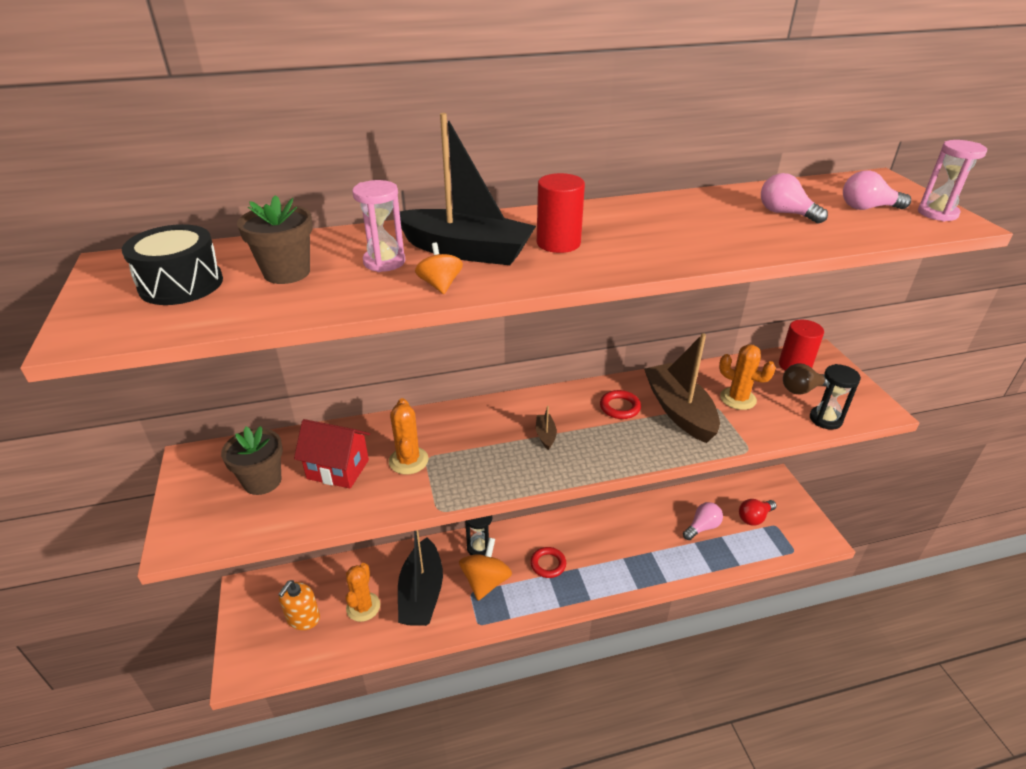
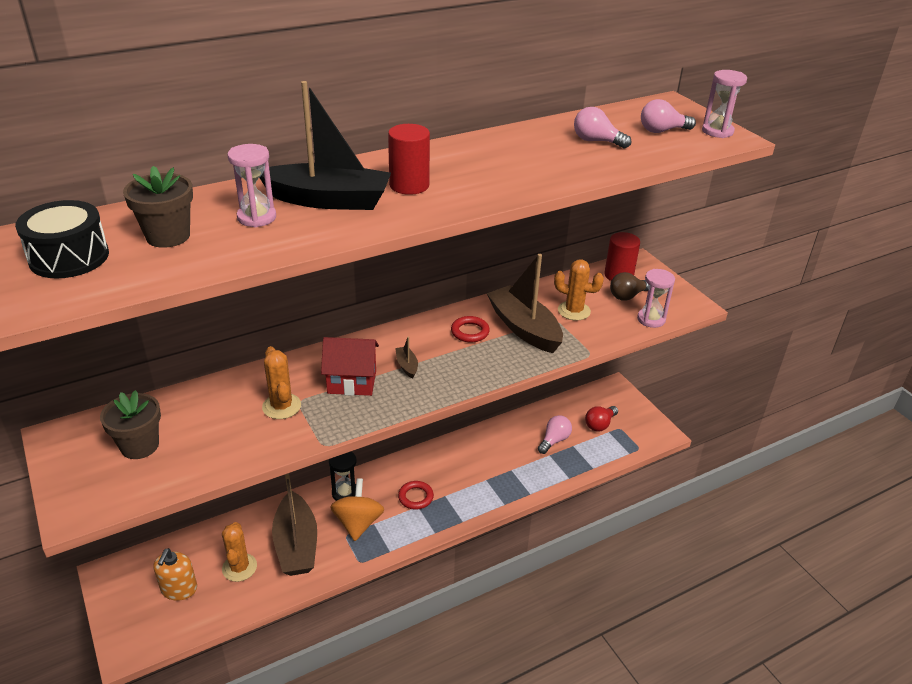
camera: 15 degrees left, 0 degrees up
red house [294,419,370,489] -> red house moved to [321,337,379,396]
black boat [398,530,443,626] -> brown boat [272,473,317,576]
orange spinning top [415,243,463,294] -> none
black hourglass [810,364,861,430] -> pink hourglass [637,269,675,328]

